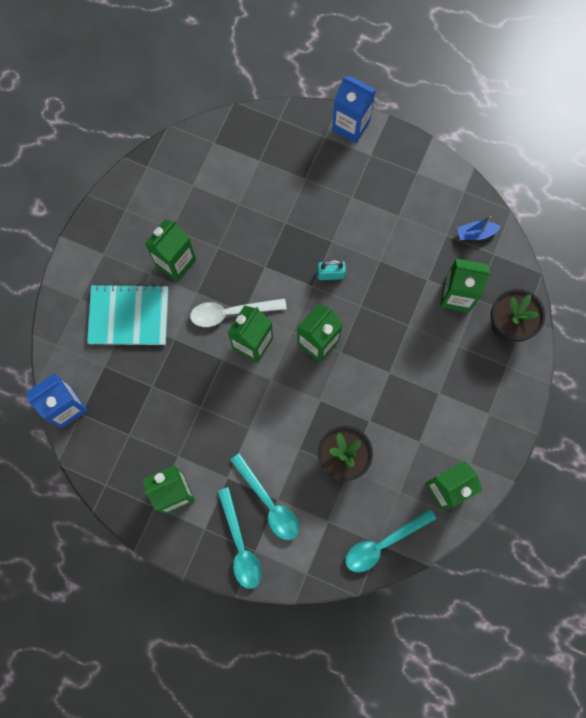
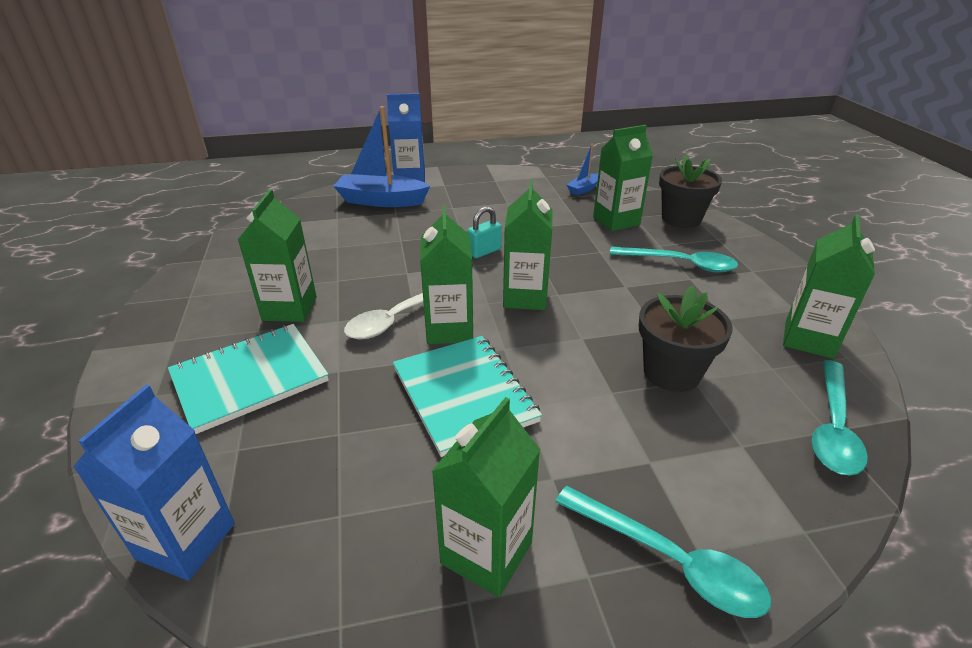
camera: 35 degrees left, 40 degrees down
turquoise spoon [230,453,299,540] -> turquoise spoon moved to [610,247,738,272]
none -> blue boat [333,106,430,207]
none -> turquoise notebook [393,336,542,457]

